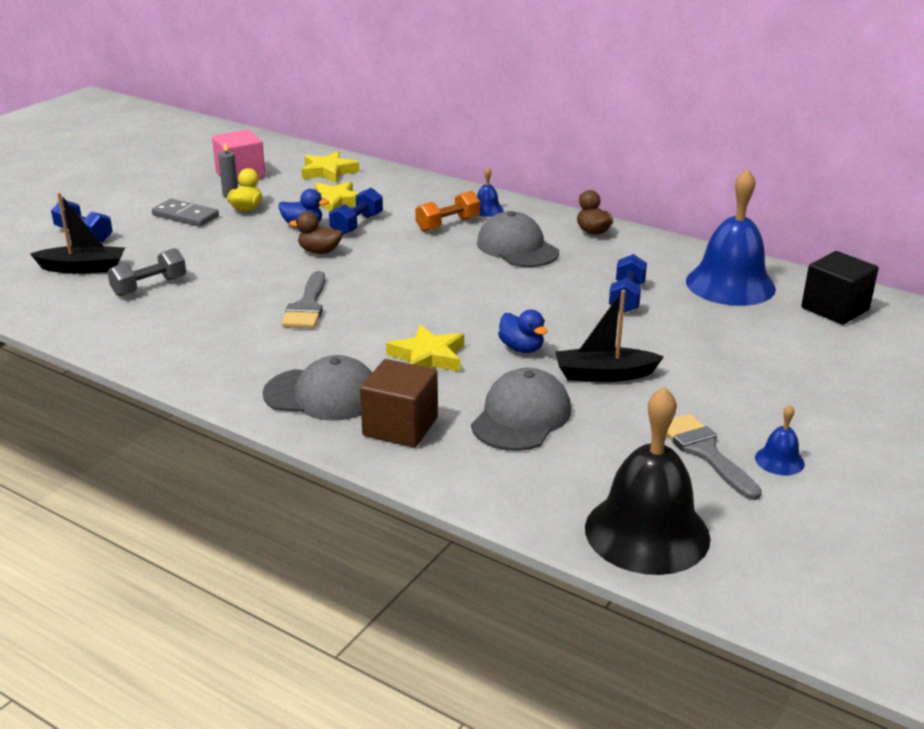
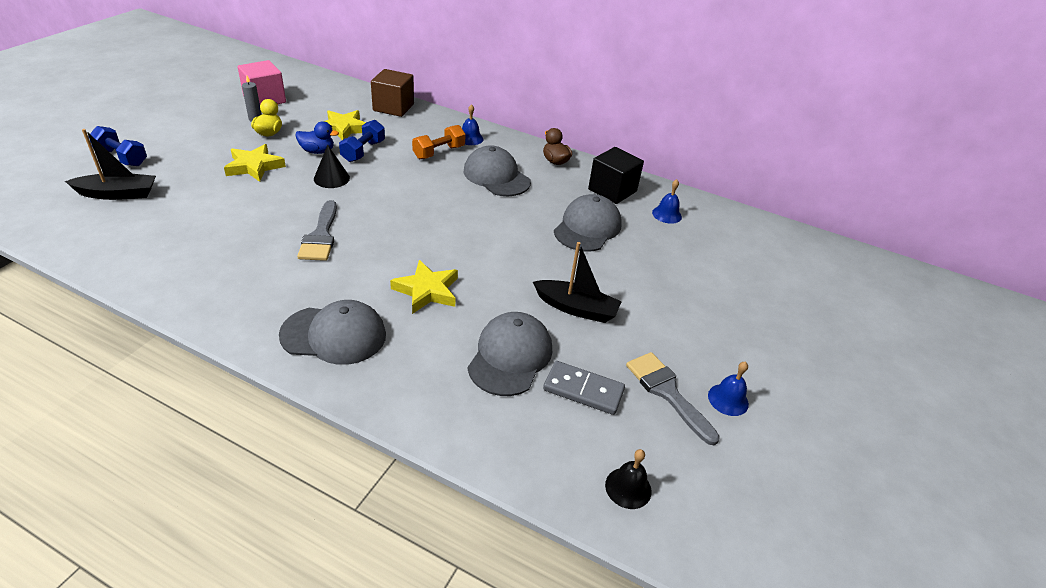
camera: 10 degrees left, 10 degrees up
grey dumbbell [108,248,186,296] -> none
grey domino [152,199,219,227] -> grey domino moved to [543,361,625,415]
brown duck [289,212,343,254] -> black cone [314,145,350,188]
yellow star [301,151,359,183] -> yellow star moved to [224,144,286,182]
brown cube [360,359,438,448] -> brown cube moved to [371,69,414,117]
blue duck [498,310,547,353] -> none
black boat [555,290,664,382] -> black boat turned 150 degrees counterclockwise [533,242,622,323]
black bell [585,386,711,575] -> black bell [605,449,652,509], size x0.43
blue dumbbell [609,254,647,313] -> grey cap [554,194,622,252]
blue bell [686,169,776,306] -> blue bell [652,179,682,224], size x0.43
black cube [801,251,879,325] -> black cube moved to [588,147,644,204]

